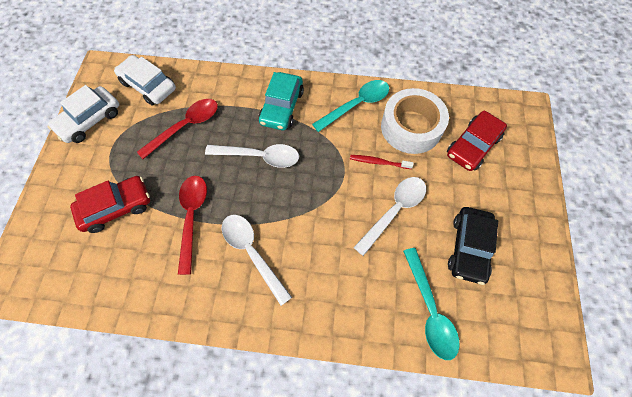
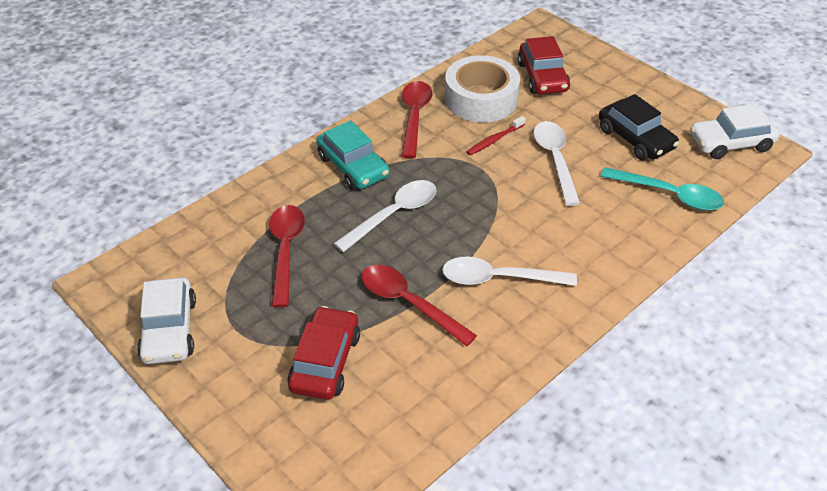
camera: 50 degrees left, 20 degrees down
white car [114,55,176,106] -> white car moved to [690,104,780,159]
turquoise spoon [312,80,389,132] -> red spoon [401,81,432,159]

